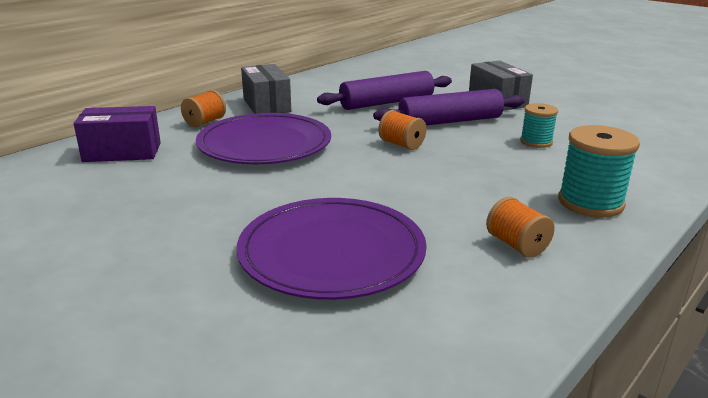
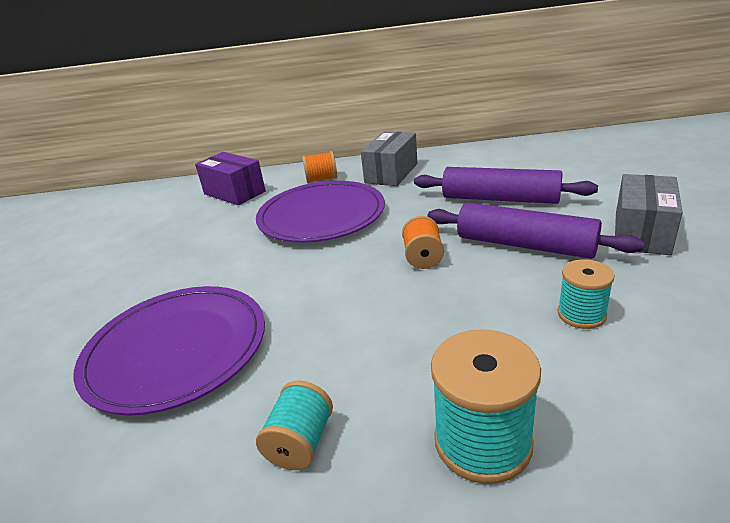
camera: 50 degrees right, 5 degrees up
orange spool [486,197,555,258] -> turquoise spool [256,380,333,470]

